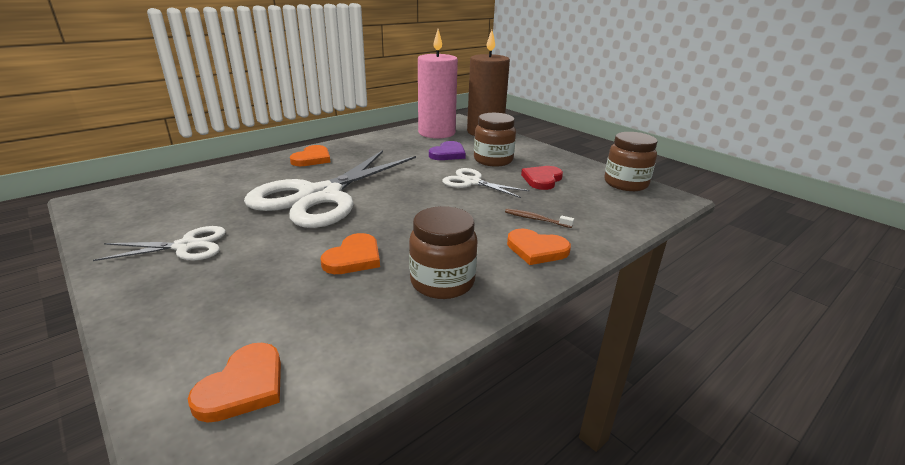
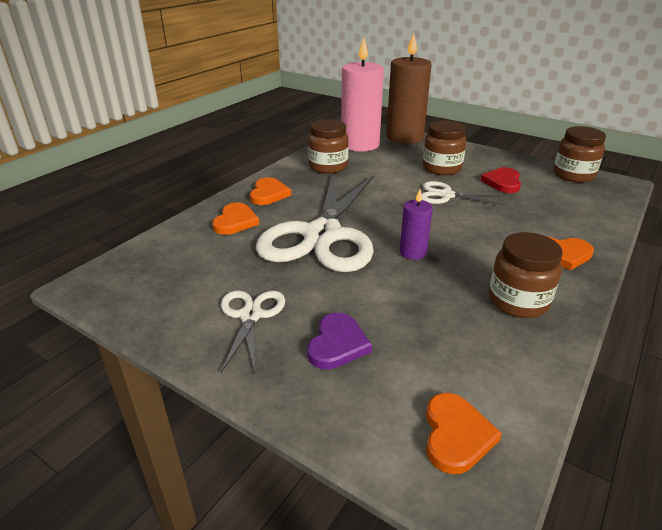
camera: 15 degrees left, 5 degrees up
white scissors [93,226,226,261] -> white scissors turned 60 degrees counterclockwise [221,290,285,372]
orange heart [320,233,380,274] -> orange heart moved to [212,203,259,235]
purple heart [429,141,466,160] -> purple heart moved to [307,313,372,369]
brown toothbrush [505,209,574,228] -> none
none -> brown jar [308,119,349,174]
none -> purple candle [400,189,433,260]

